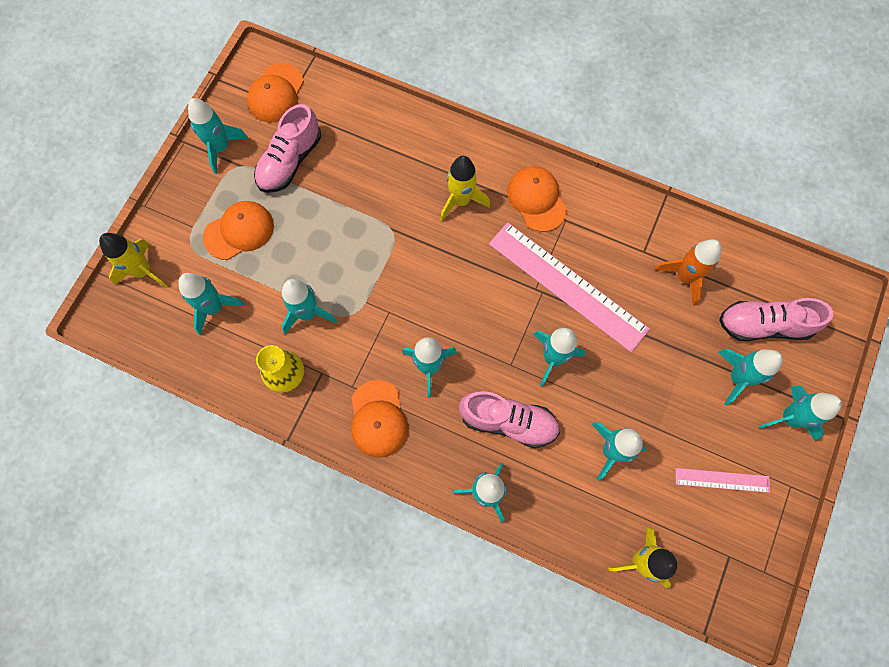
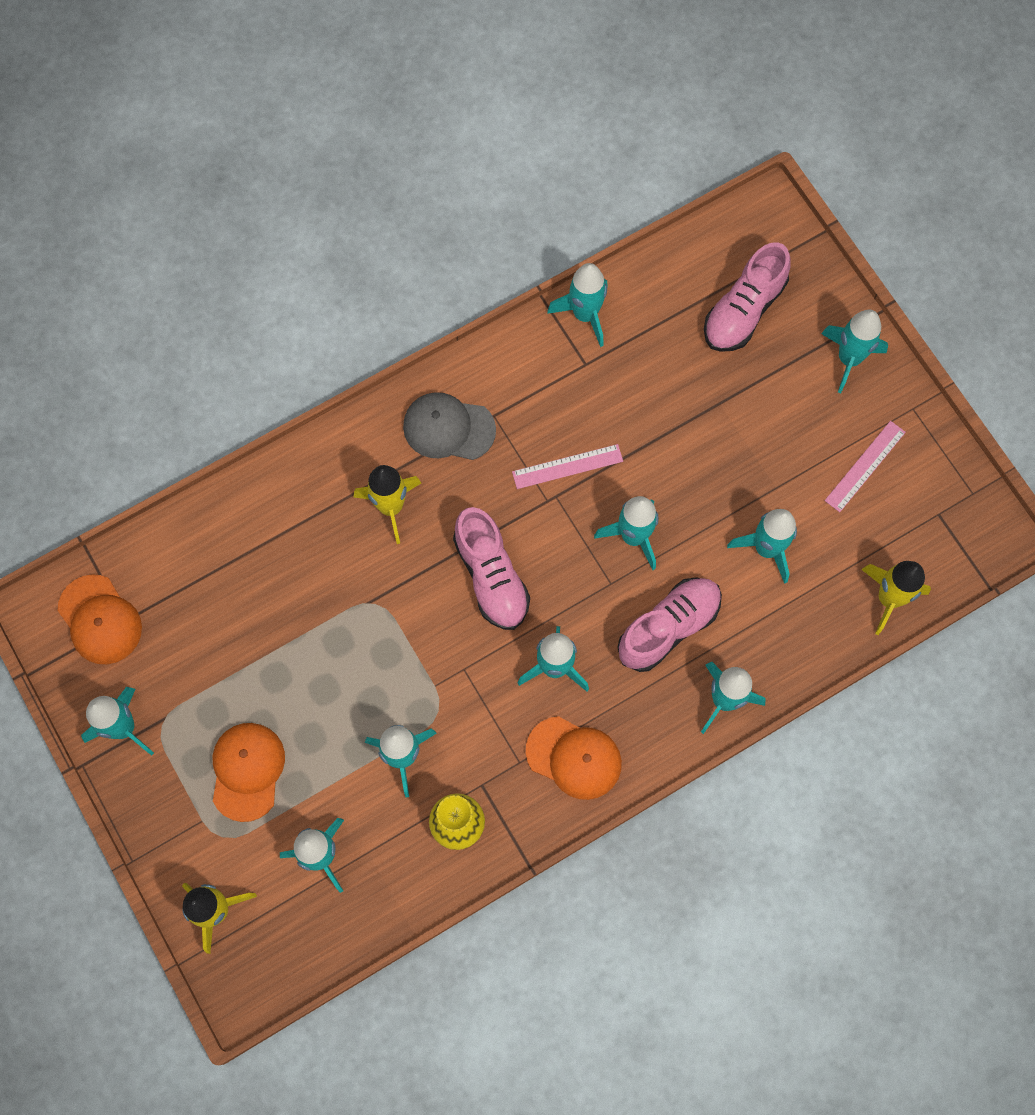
camera: 55 degrees left, 0 degrees up
pink shoe [254,104,321,193] -> pink shoe moved to [453,507,530,630]
pink ruler [489,222,650,353] -> pink ruler [512,444,623,489], size x0.48
orange cap [507,166,567,232] -> grey cap [403,392,496,460]
orange rocket [655,239,722,306] -> none
turquoise rocket [718,348,783,406] -> turquoise rocket moved to [547,263,608,347]

